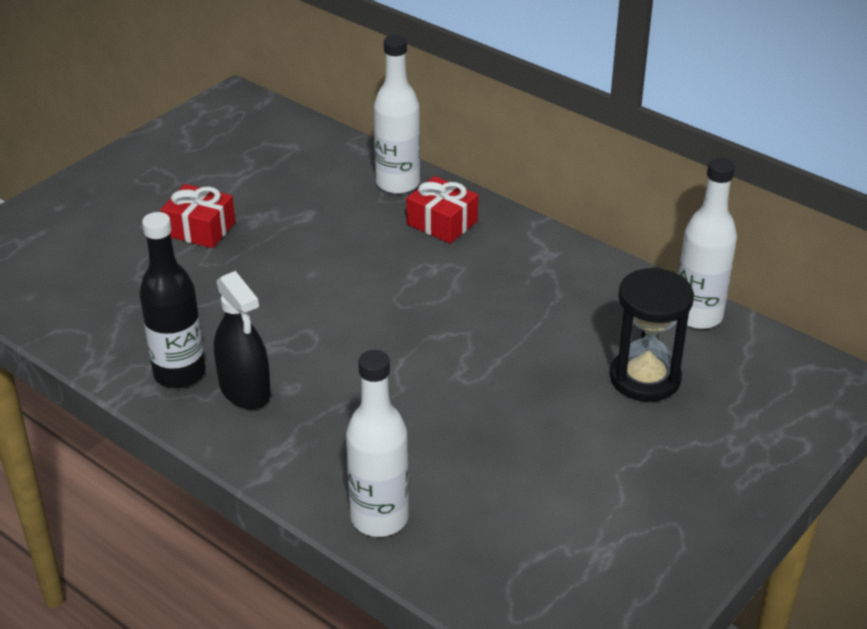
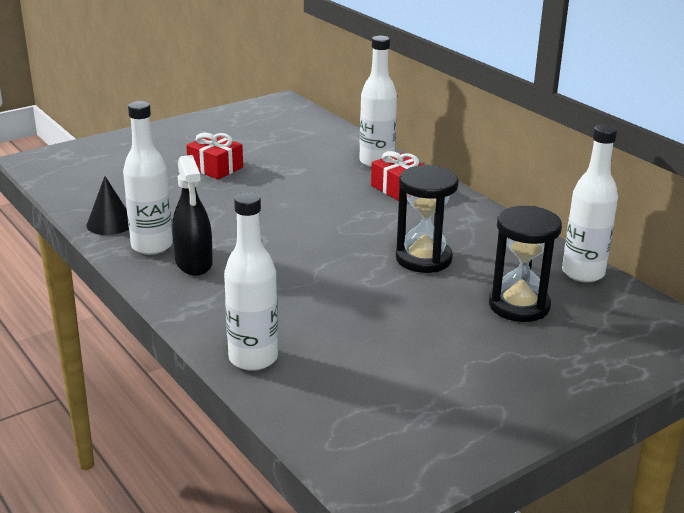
camera: 15 degrees right, 10 degrees down
black bottle [139,212,206,388] -> white bottle [123,101,173,255]
none -> black cone [86,176,129,235]
none -> black hourglass [396,165,459,273]

